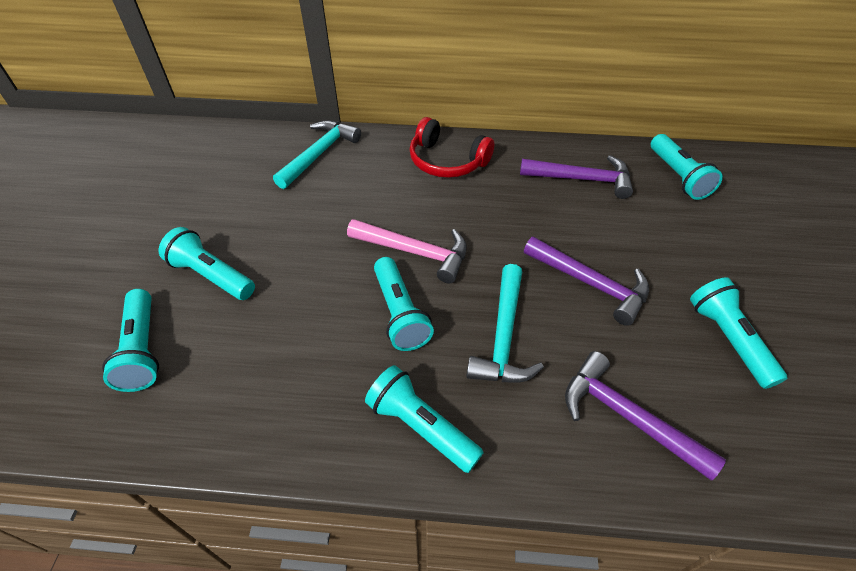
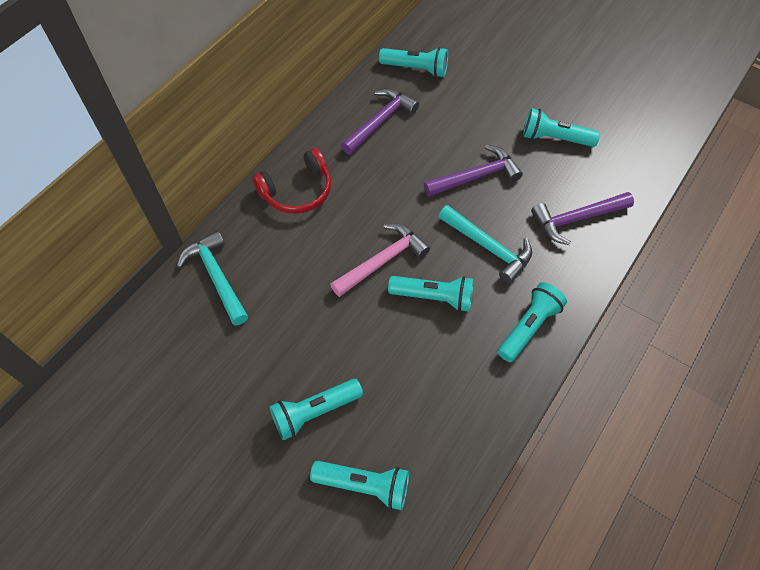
camera: 60 degrees left, 10 degrees up
turquoise flashlight [365,365,484,473] -> turquoise flashlight turned 150 degrees clockwise [497,282,567,362]

